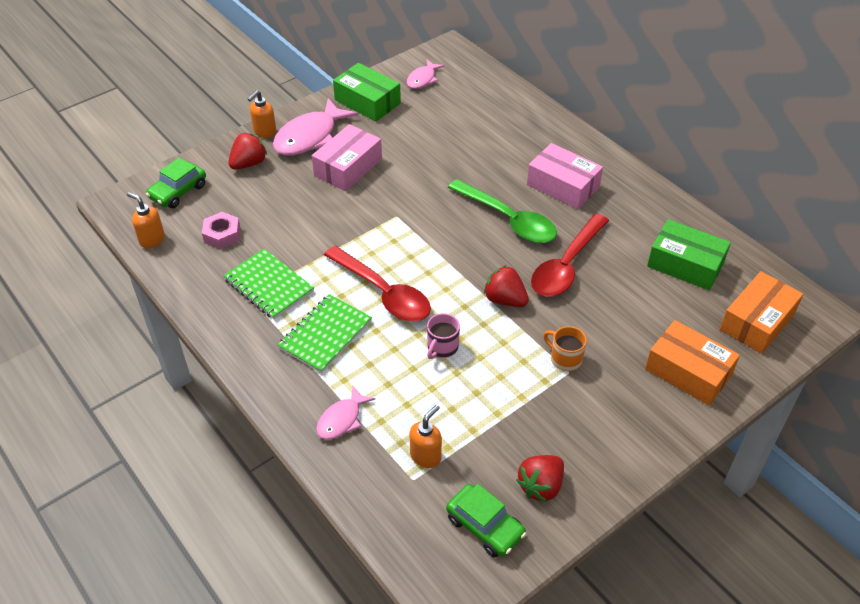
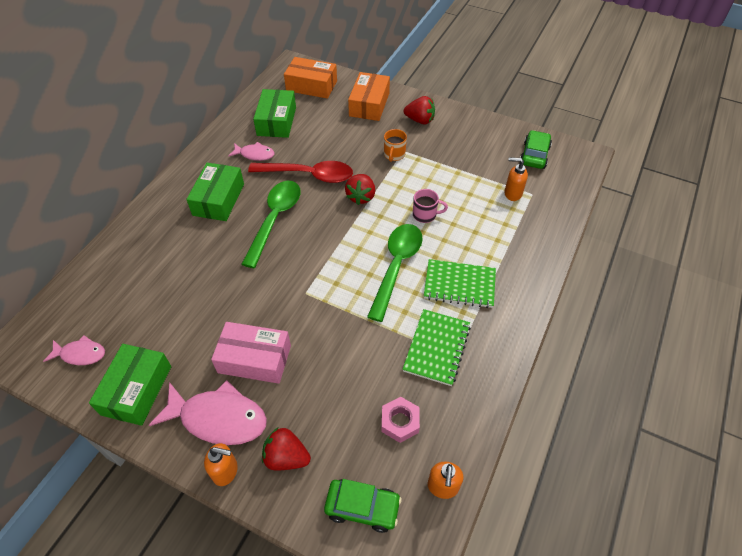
camera: 115 degrees left, 5 degrees up
pink fish [316,386,375,440] -> pink fish moved to [228,142,275,161]
red spoon [324,246,431,322] -> green spoon [367,224,423,322]
red strawberry [516,455,564,502] -> red strawberry moved to [404,96,435,125]
pink box [527,143,603,209] -> green box [186,163,244,221]

